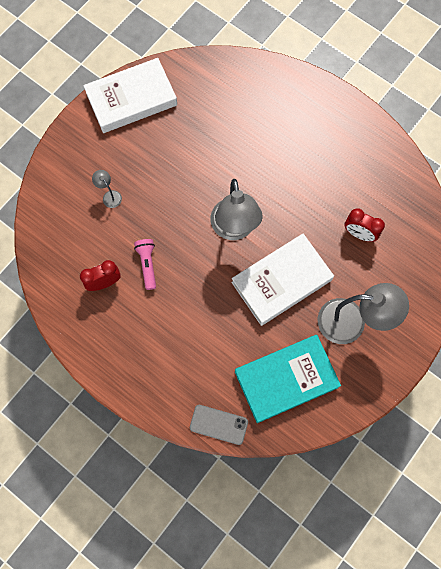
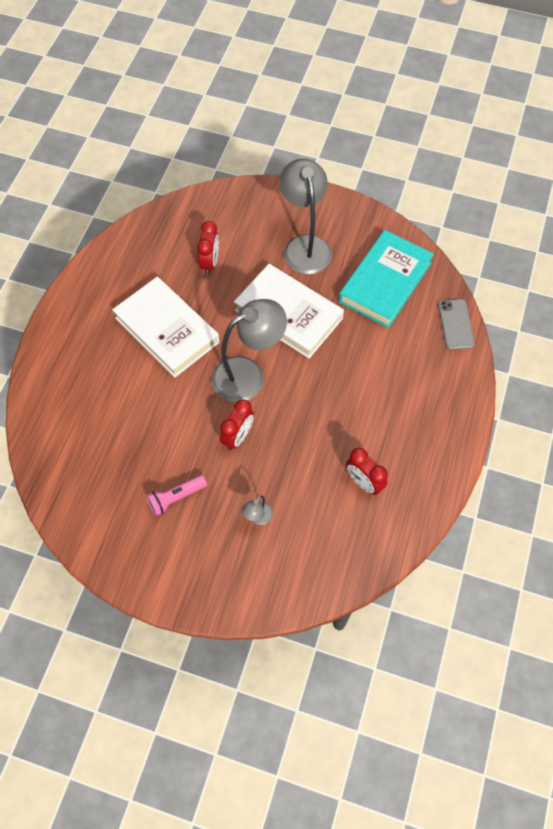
camera: 110 degrees left, 10 degrees down
white book [83,58,177,133] -> white book moved to [112,277,219,378]
pink flashlight [134,239,156,290] -> pink flashlight moved to [146,475,207,516]
turquoise book [235,335,341,423] -> turquoise book turned 75 degrees clockwise [339,230,434,328]
none -> red clock [220,399,254,450]

